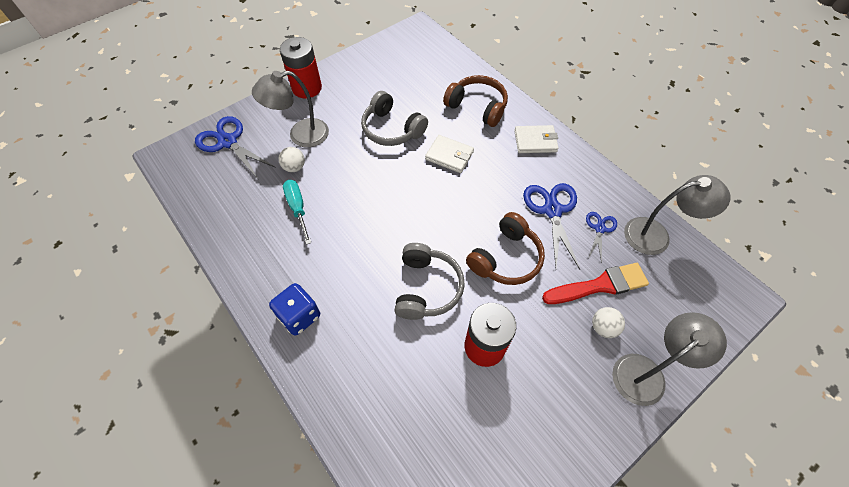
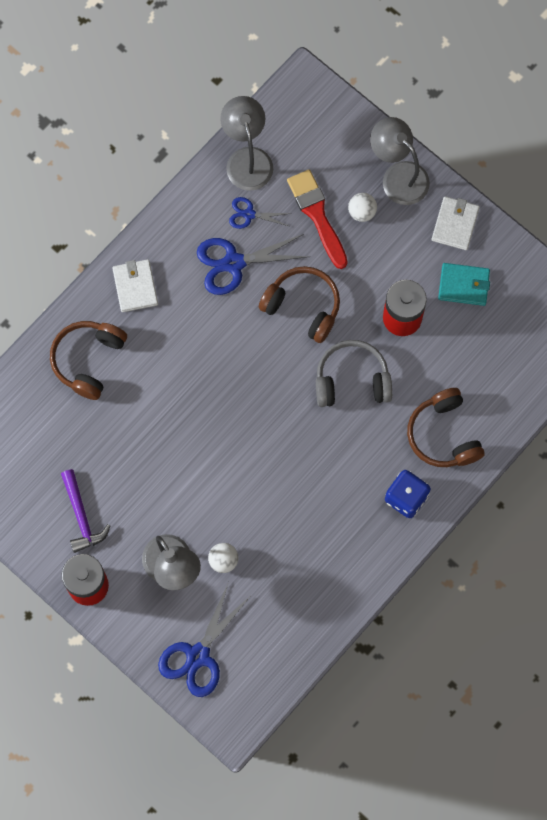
camera: 100 degrees left, 15 degrees up
turquoise screwdriver [283,180,311,245] -> none
grey headphones [361,91,428,146] -> none
white wallet [425,135,474,173] -> white wallet moved to [432,196,480,250]
none -> purple hammer [61,469,110,553]
none -> brown headphones [407,388,485,467]
none -> turquoise wallet [438,263,490,306]

